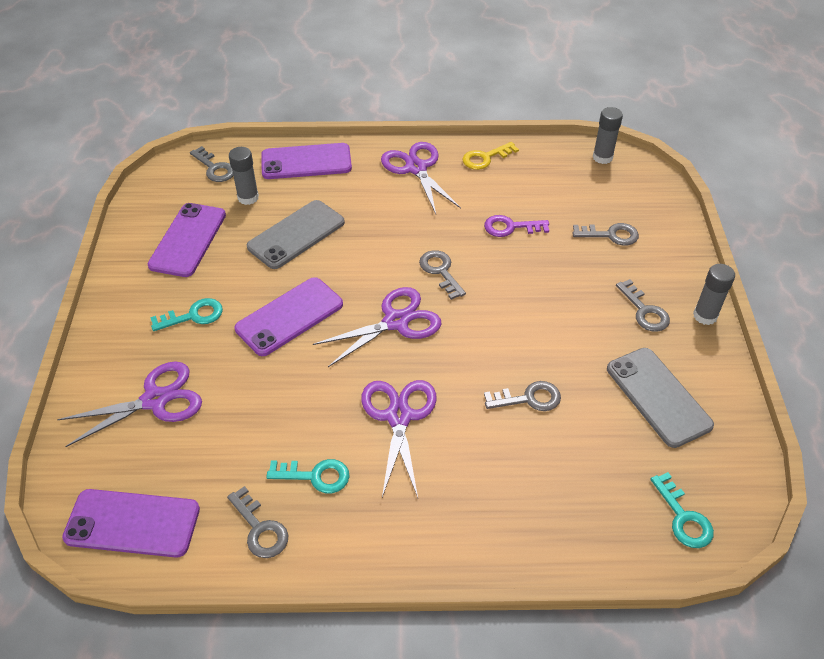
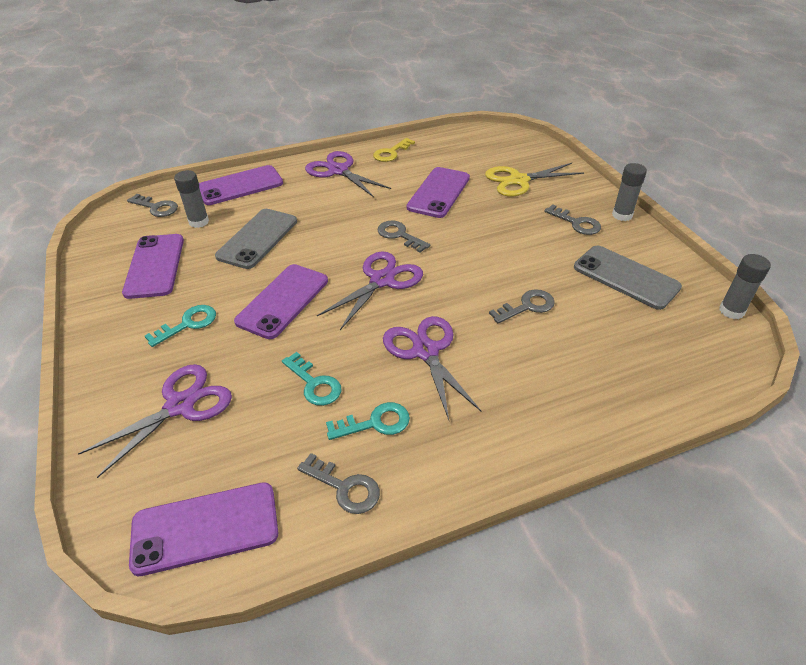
camera: 20 degrees left, 5 degrees down
purple key [484,215,549,237] -> purple phone [407,167,470,218]
grey key [572,223,639,246] -> yellow scissors [485,163,584,197]
grey glue stick [593,107,623,164] -> grey glue stick moved to [719,254,771,319]
turquoise key [650,472,714,548] -> turquoise key moved to [282,352,341,406]

